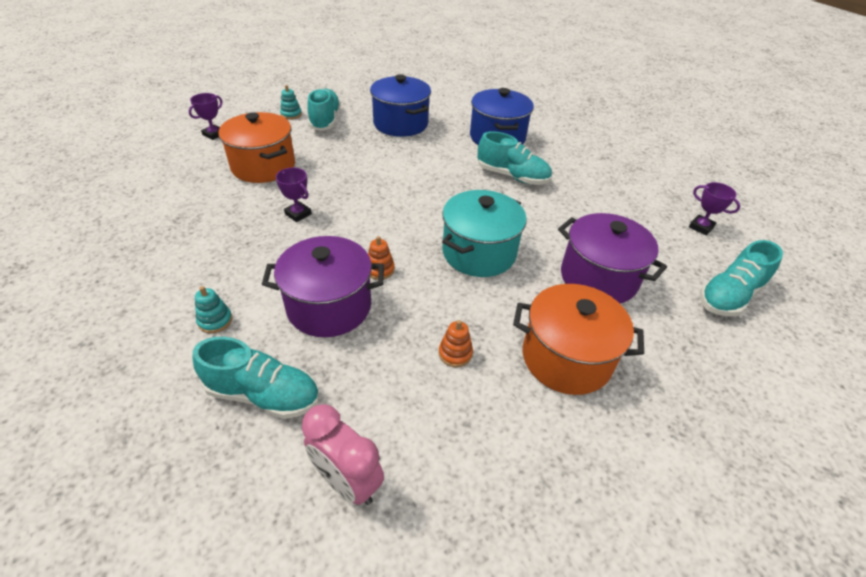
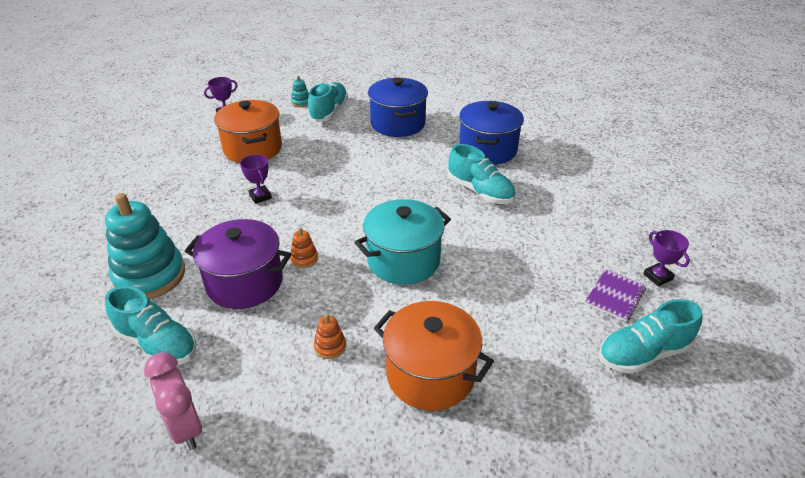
camera: 20 degrees right, 5 degrees down
turquoise stacking toy [195,286,232,333] -> turquoise stacking toy [105,193,185,299], size x2.43
purple pot [558,213,667,303] -> none
none -> purple notebook [585,269,646,322]

